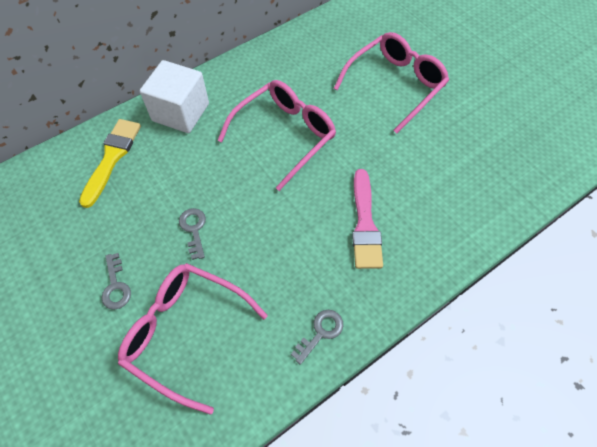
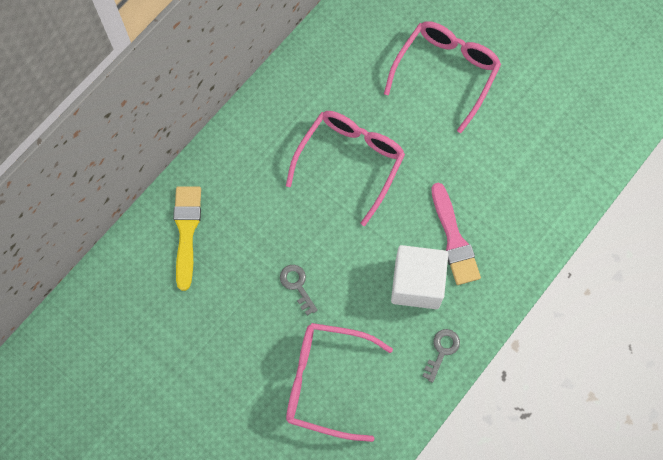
camera: 15 degrees left, 10 degrees up
grey key [102,253,131,310] -> none
white cube [140,60,209,133] -> white cube moved to [391,245,448,309]

